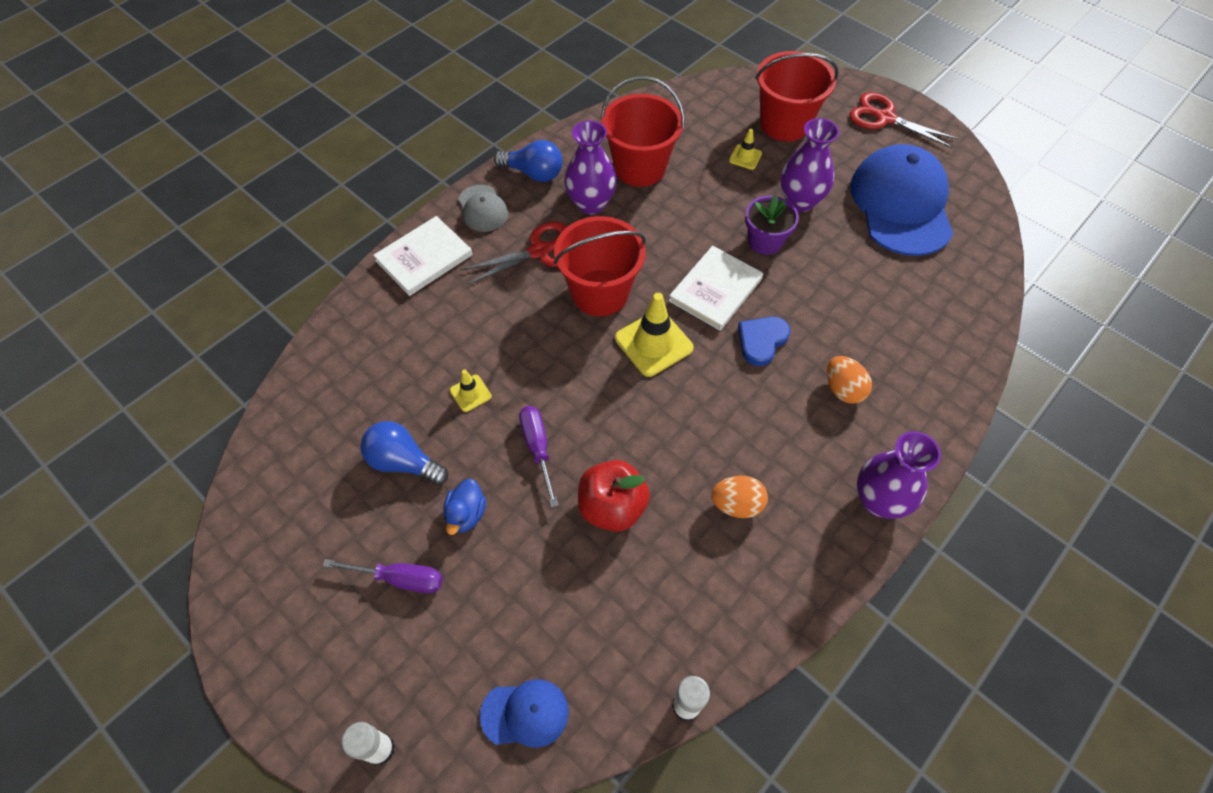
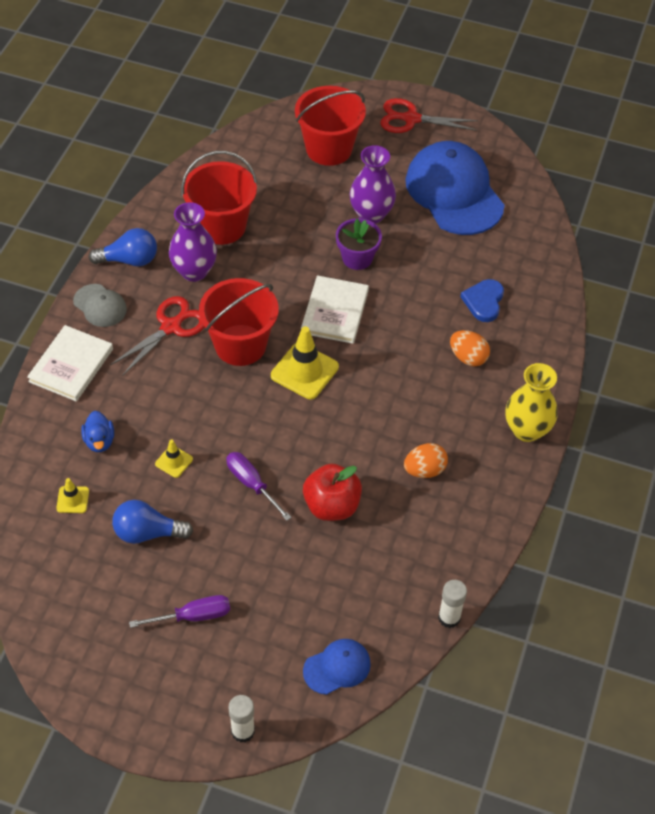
camera: 25 degrees left, 5 degrees down
blue duck [444,479,486,535] -> blue duck moved to [81,411,114,452]
yellow traffic cone [729,129,762,170] -> yellow traffic cone moved to [56,478,89,513]
blue heart [738,317,790,366] -> blue heart moved to [460,279,504,322]
purple vase [857,431,941,519] -> yellow vase [505,363,558,442]

